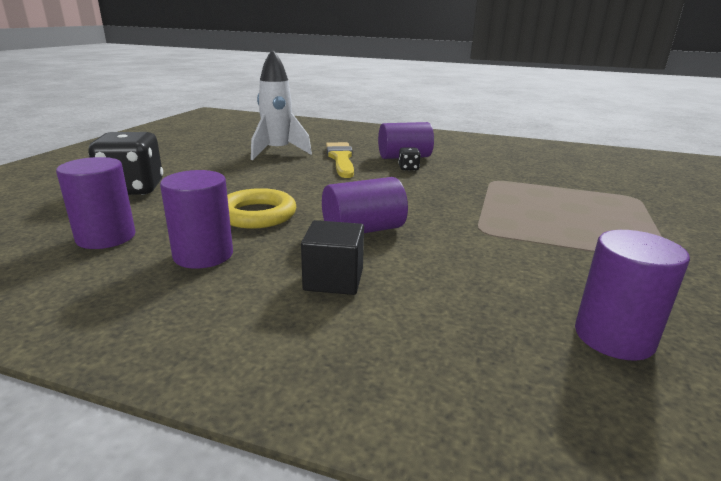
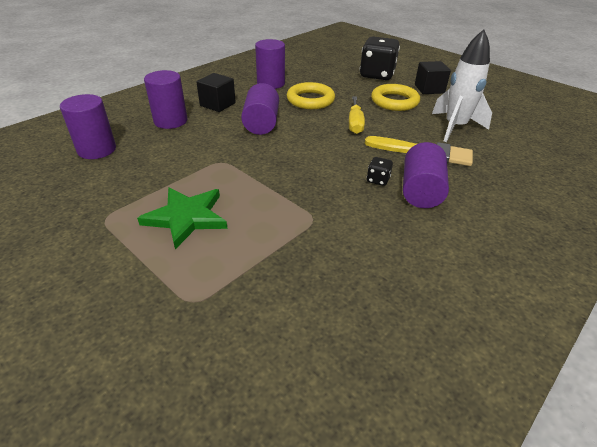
camera: 115 degrees right, 15 degrees up
purple cylinder [56,157,136,249] -> purple cylinder moved to [144,70,187,129]
none -> green star [137,187,227,249]
none -> yellow screwdriver [349,96,365,134]
none -> yellow ring [371,84,420,111]
none -> black cube [415,61,451,94]

